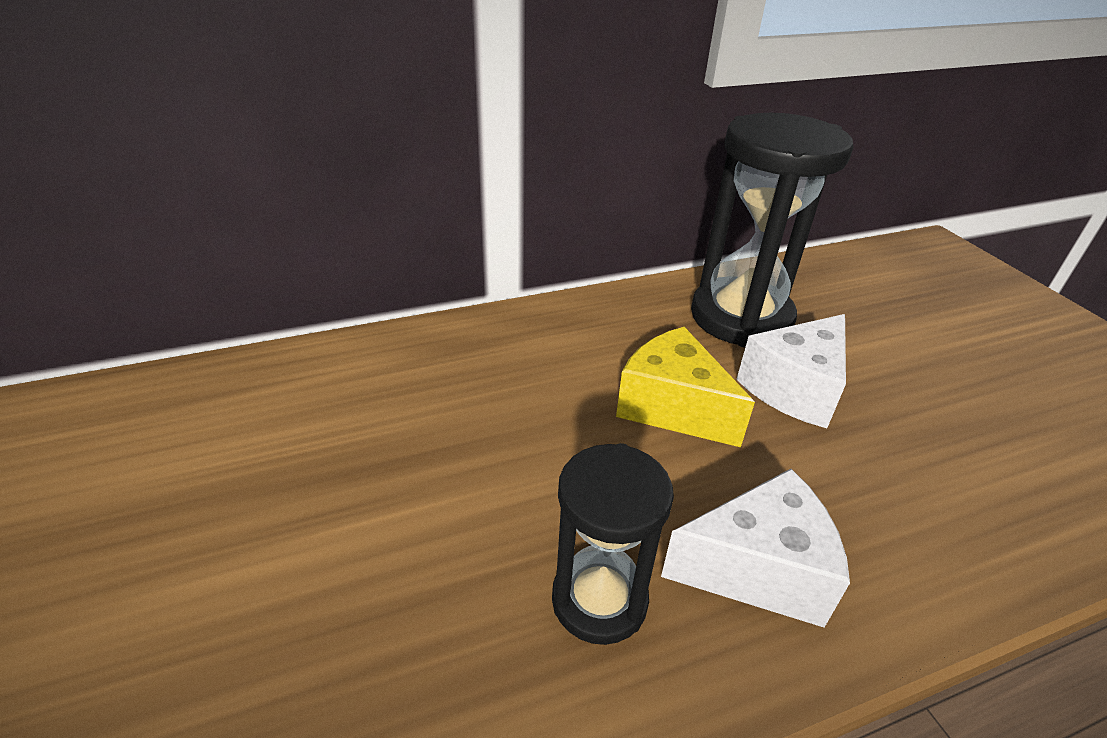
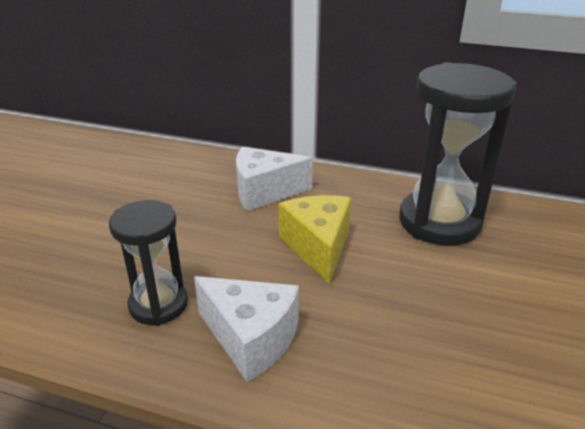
camera: 40 degrees right, 5 degrees down
white cheese [736,314,846,428] -> white cheese moved to [236,147,313,211]

